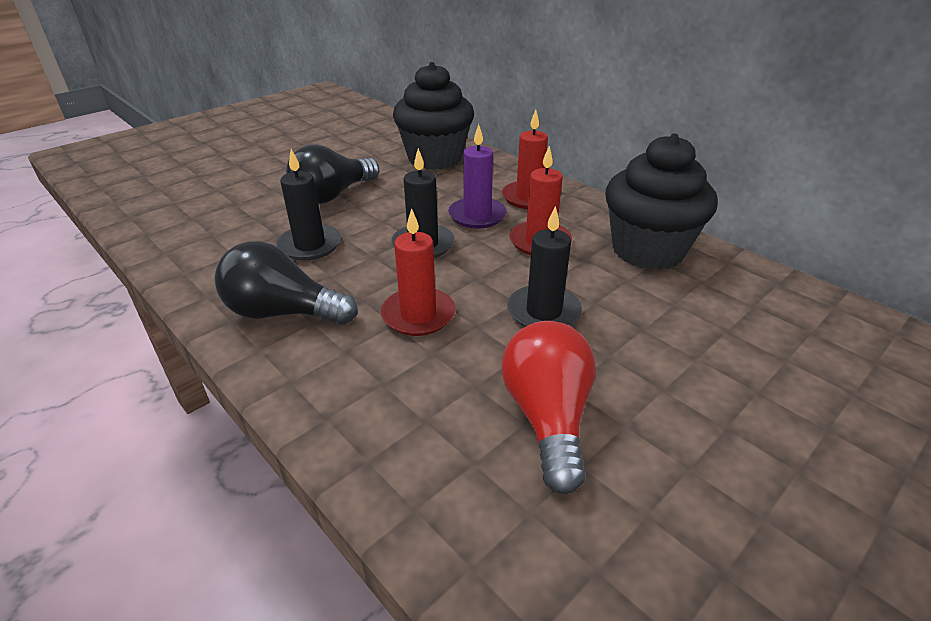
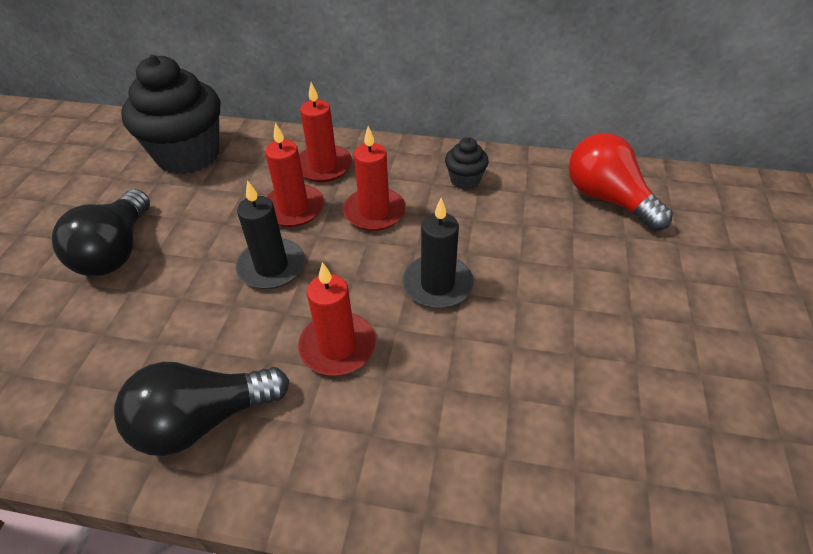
camera: 35 degrees left, 10 degrees up
black candle [277,149,341,260] -> none
purple candle [448,124,507,229] -> red candle [265,122,324,227]
red light bulb [501,321,596,494] -> red light bulb moved to [569,133,673,231]
black cupcake [606,133,718,270] -> black cupcake [445,137,489,190], size x0.45

